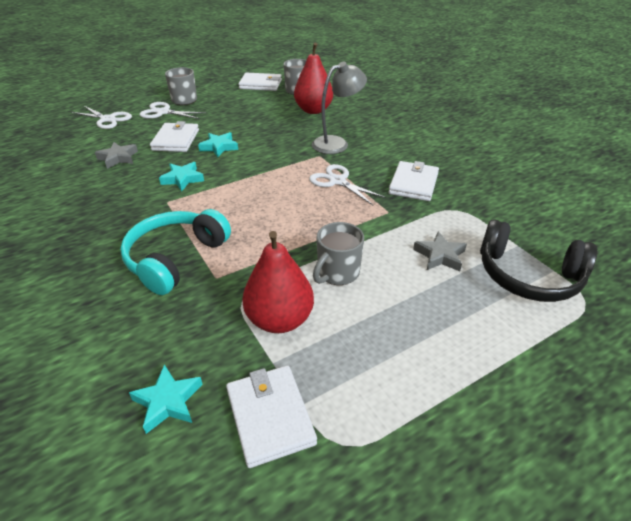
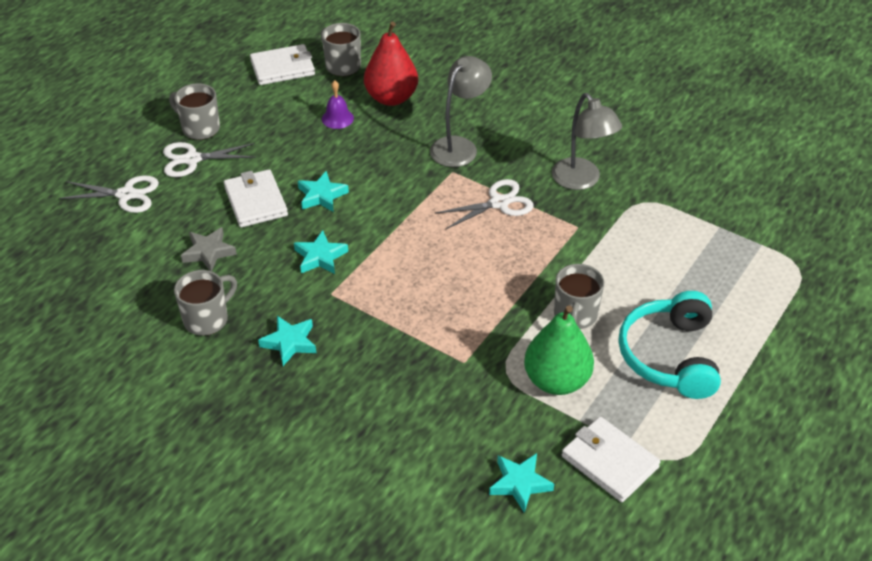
camera: 25 degrees left, 5 degrees up
turquoise headphones [120,209,231,295] -> turquoise headphones moved to [618,291,721,399]
red pear [242,231,314,333] -> green pear [524,305,594,395]
white scissors [309,164,386,205] -> white scissors turned 135 degrees clockwise [435,179,534,229]
white wallet [389,161,439,201] -> grey lamp [552,93,622,190]
grey star [413,231,467,271] -> none
black headphones [480,219,597,302] -> none
none -> grey mug [174,270,237,336]
none -> turquoise star [258,316,316,366]
none -> purple bell [322,80,354,129]

